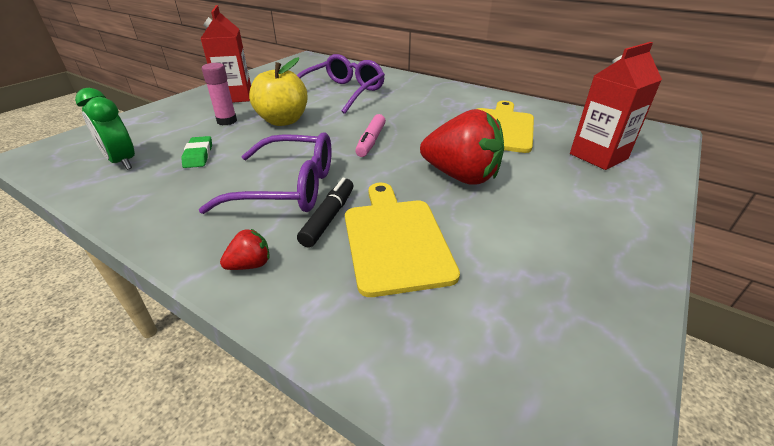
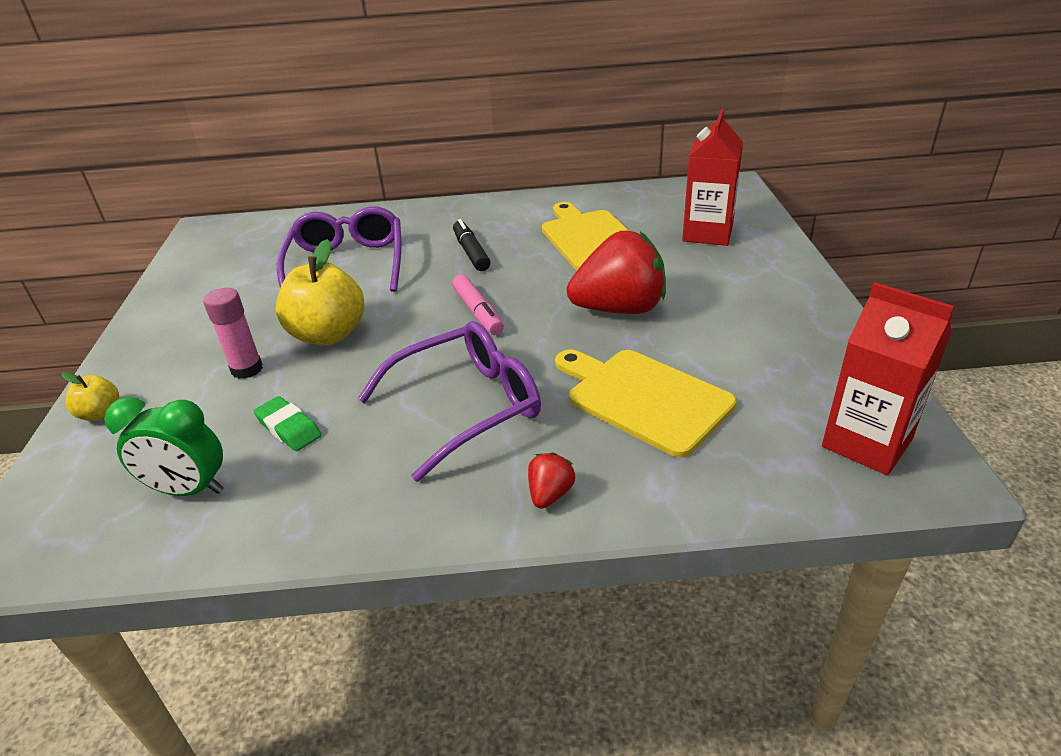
camera: 35 degrees left, 0 degrees up
red carton [201,5,251,103] -> red carton moved to [822,282,954,475]
black marker [297,178,353,248] -> black marker moved to [453,219,490,271]
none -> yellow apple [62,372,119,421]

